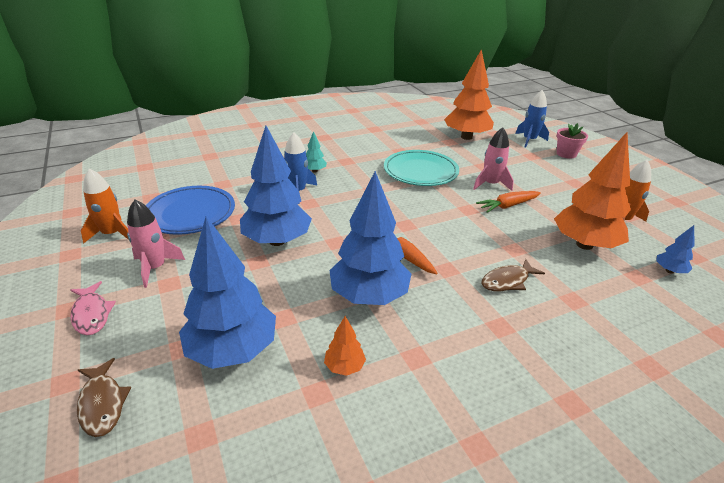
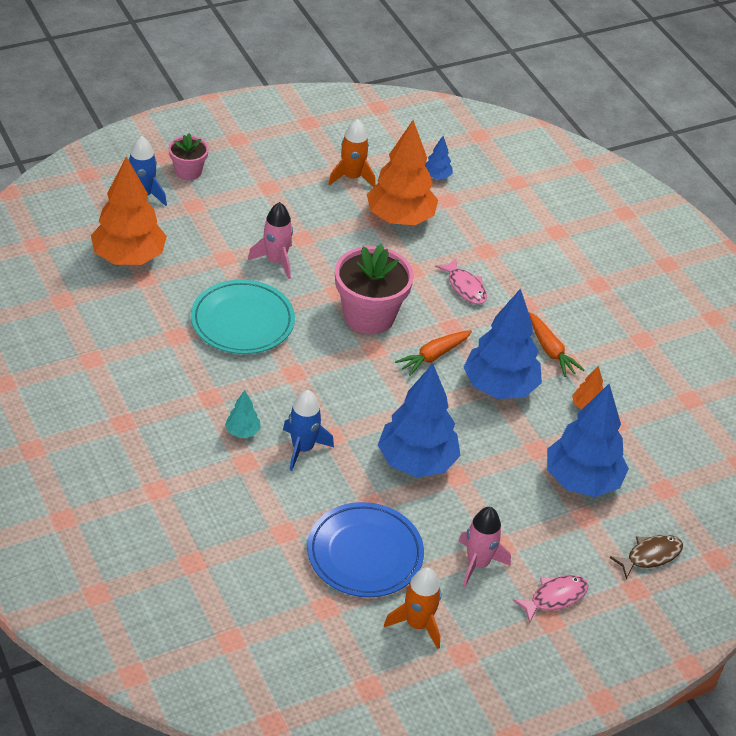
camera: 95 degrees left, 10 degrees up
orange carrot [476,191,541,213] -> orange carrot moved to [529,312,584,377]
brown fish [481,259,545,291] -> pink fish [435,258,487,304]
none -> pink flower pot [335,244,414,334]

